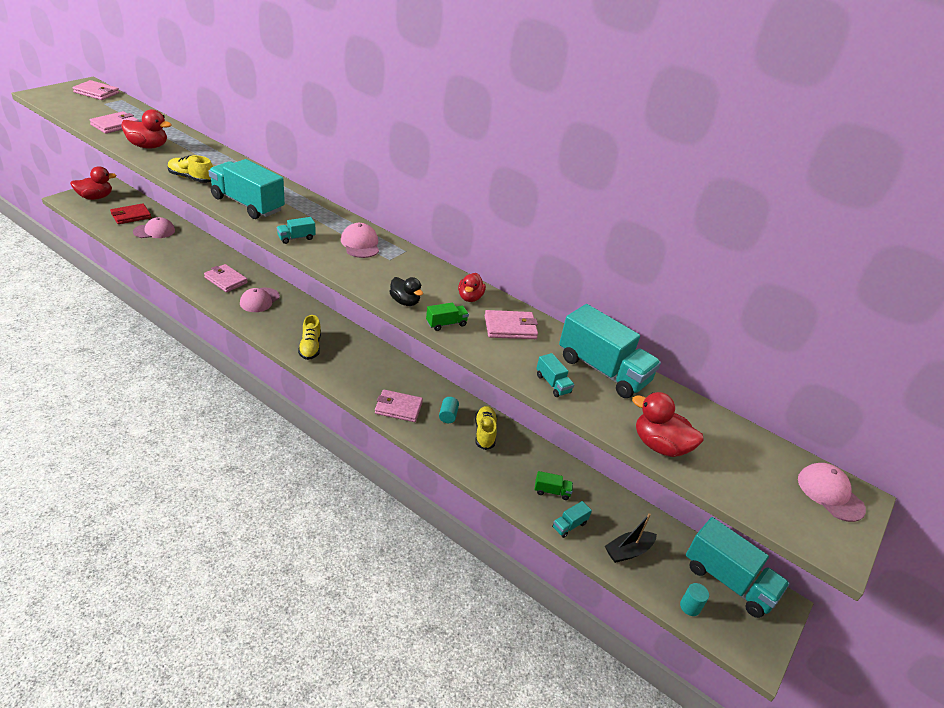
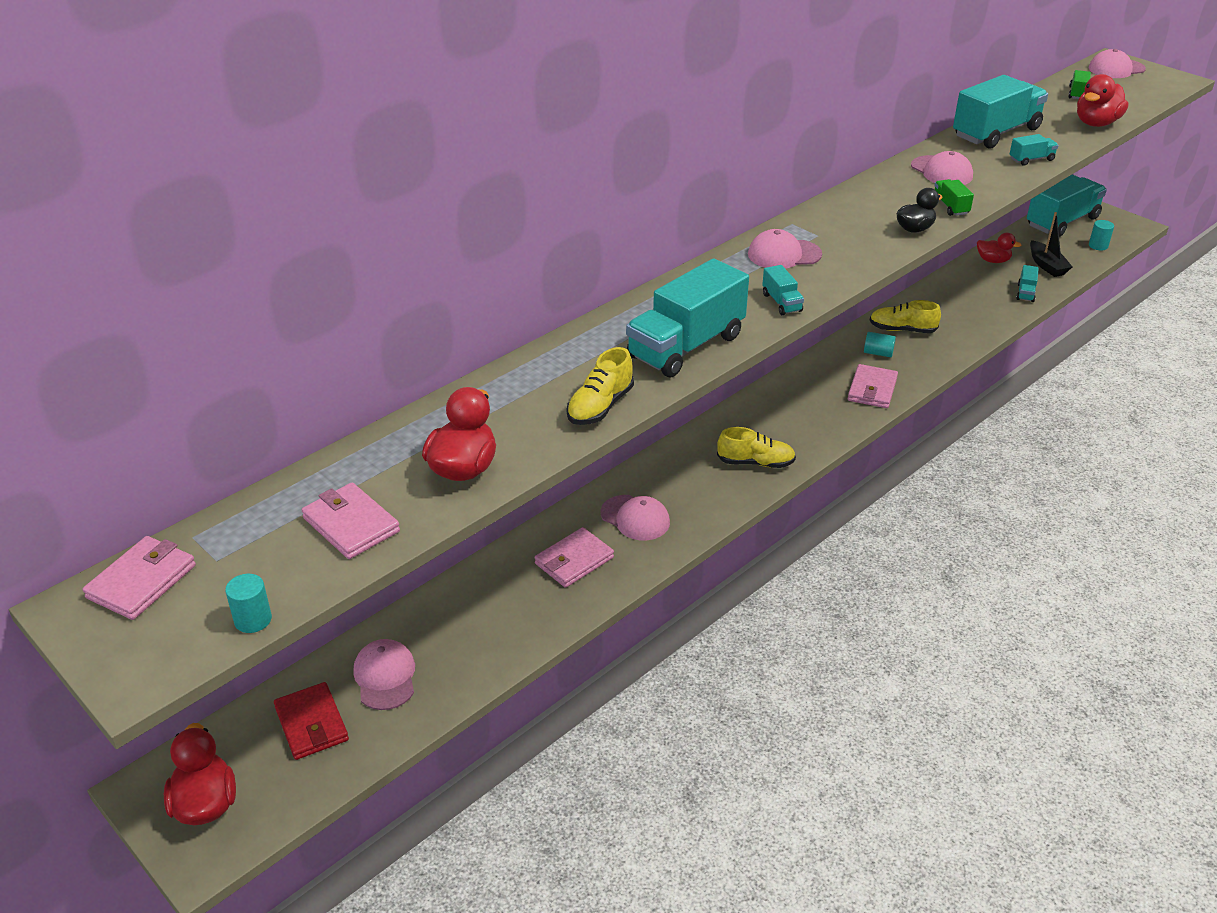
camera: 75 degrees left, 0 degrees up
red duck [458,273,486,302] -> red duck moved to [977,233,1021,263]
pink wallet [484,310,538,339] -> pink cap [911,151,973,185]
green truck [535,471,573,500] -> green truck moved to [1068,70,1091,99]
turquoise truck [552,501,592,538] -> turquoise truck turned 45 degrees clockwise [1016,265,1039,302]
none -> turquoise cylinder [225,574,272,633]

